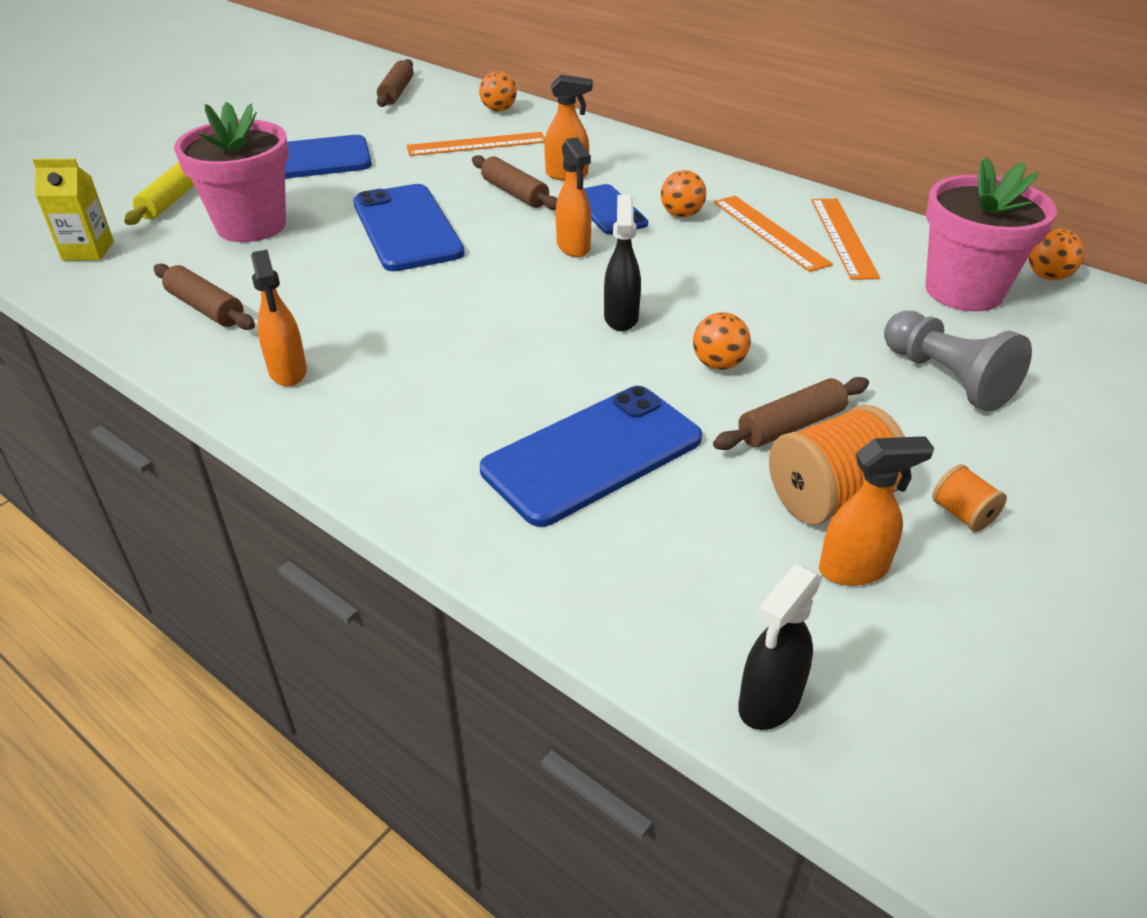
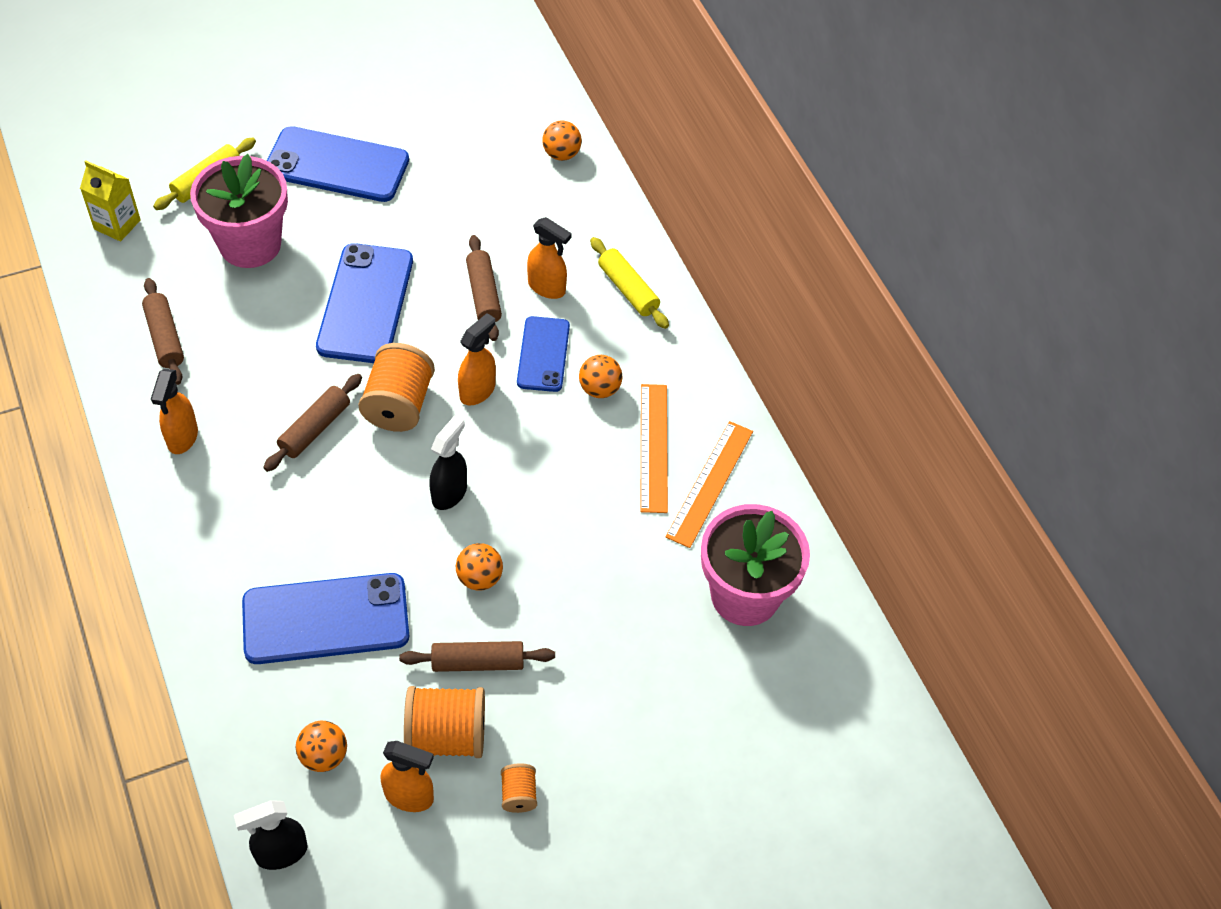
camera: 25 degrees right, 15 degrees up
brown rolling pin [377,59,414,107] -> brown rolling pin moved to [263,374,362,472]
orange ruler [406,132,545,156] -> none
orange spray bottle [556,137,591,257] -> orange spray bottle turned 150 degrees counterclockwise [458,313,496,406]
grey pawn [884,310,1032,412] -> none
orange ball [1028,229,1085,280] -> orange ball moved to [296,721,347,772]
none -> orange spool [358,343,435,432]
none -> yellow rolling pin [590,237,669,329]

